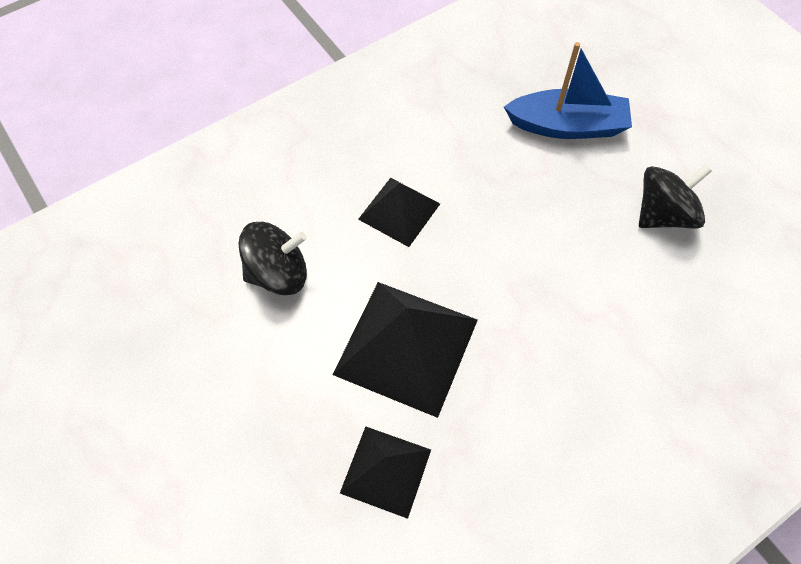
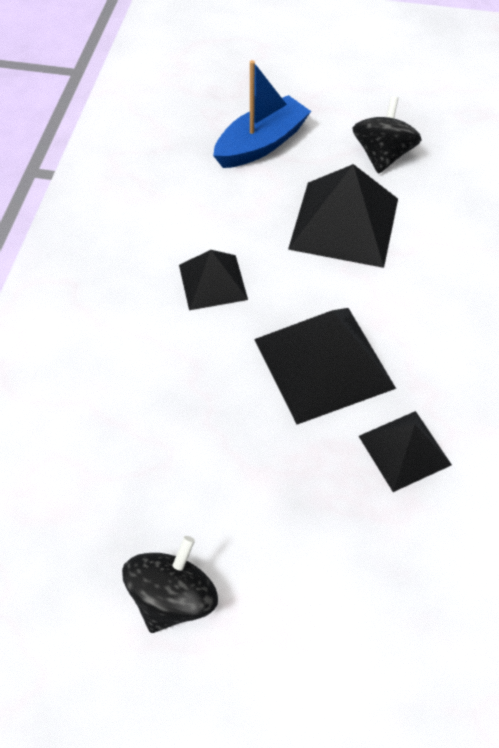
camera: 45 degrees left, 5 degrees down
black spinning top [238,222,307,296] -> black spinning top moved to [122,536,218,633]
none -> black pyramid [288,164,398,268]

